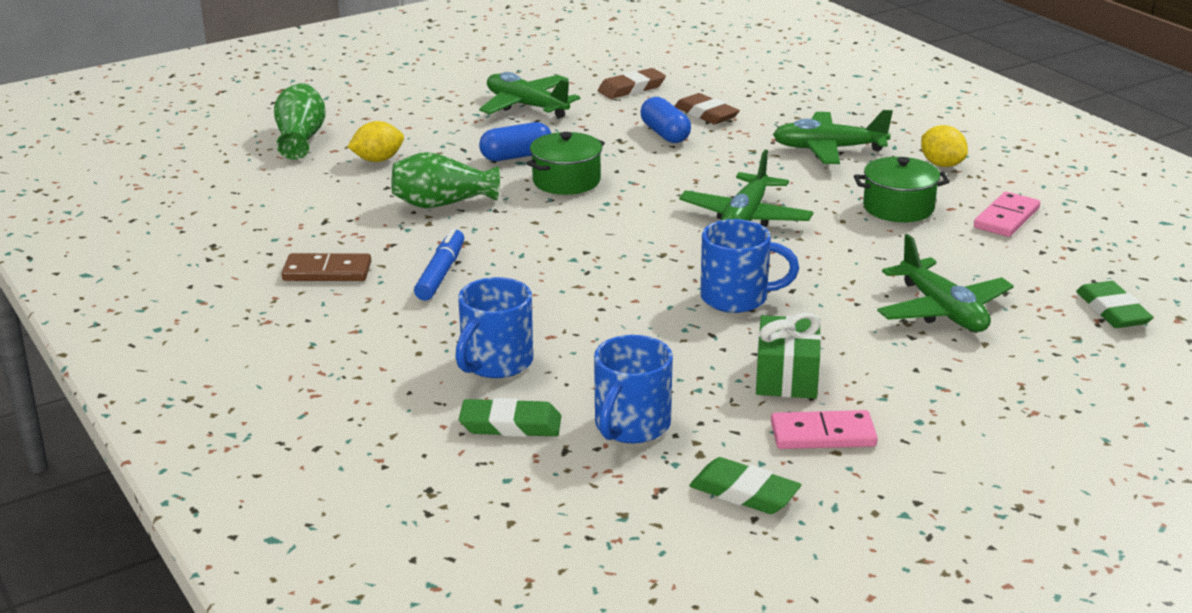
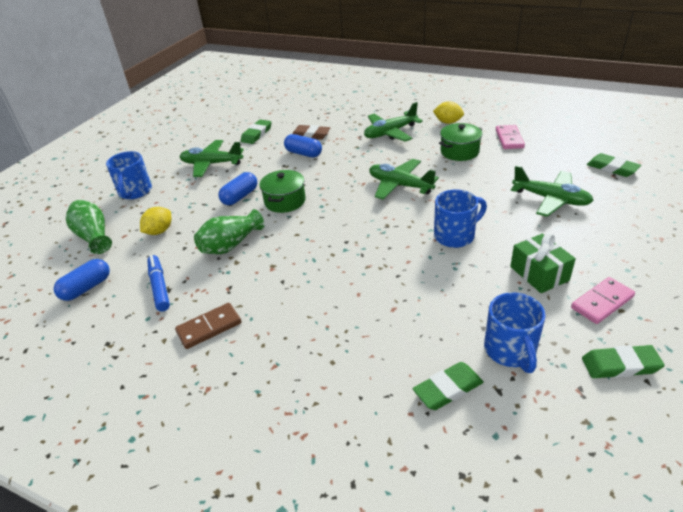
camera: 30 degrees left, 10 degrees up
blue marker [414,228,464,301] -> blue marker moved to [147,255,170,311]
blue mug [455,277,533,378] -> blue mug moved to [106,151,152,199]
brown eraser [598,68,666,99] -> green eraser [241,119,272,144]
green plane [679,150,813,227] -> green plane turned 135 degrees clockwise [369,159,439,200]
none -> blue capsule [54,259,110,301]

